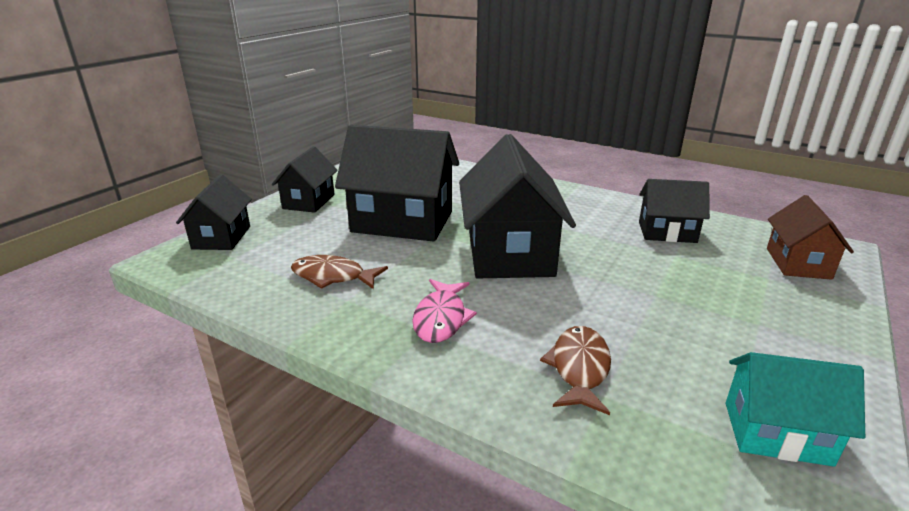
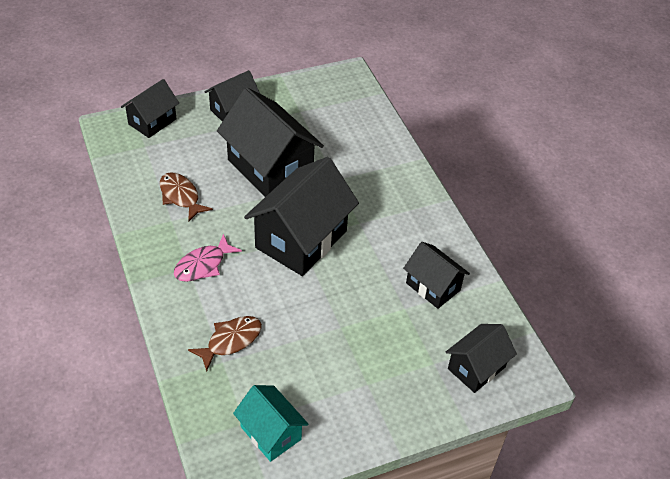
camera: 35 degrees right, 20 degrees up
brown house [767,195,854,280] -> black house [446,324,517,393]

